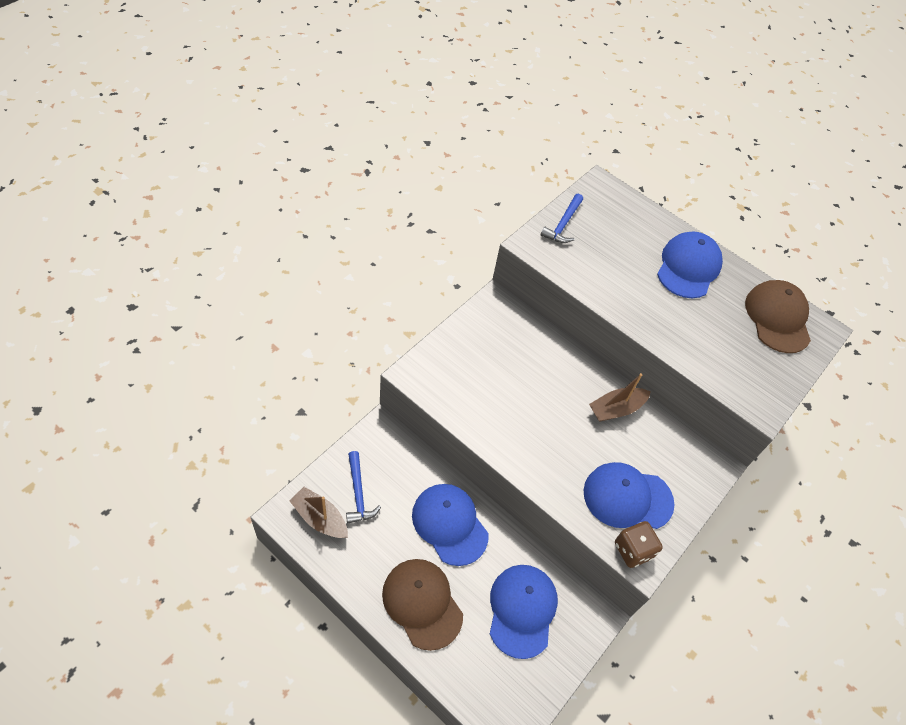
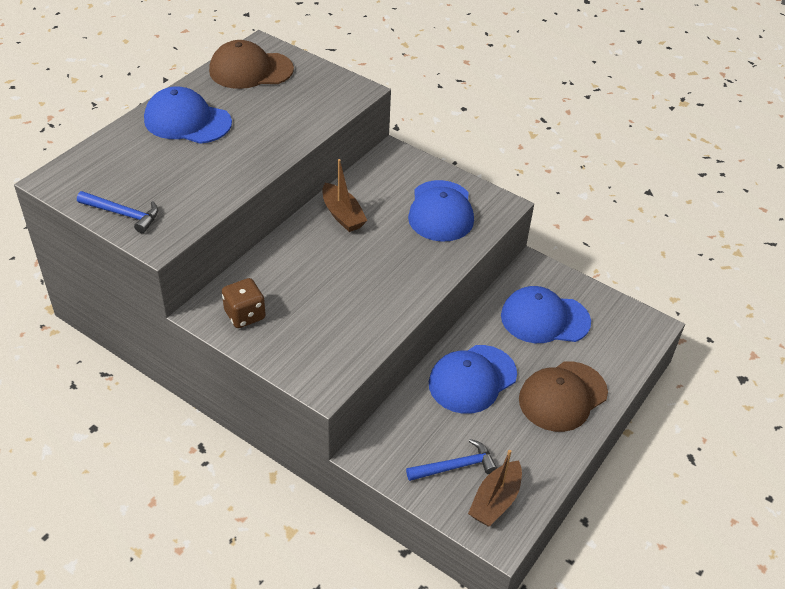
camera: 90 degrees left, 10 degrees down
brown dice [615,521,663,568] -> brown dice moved to [222,278,266,328]

